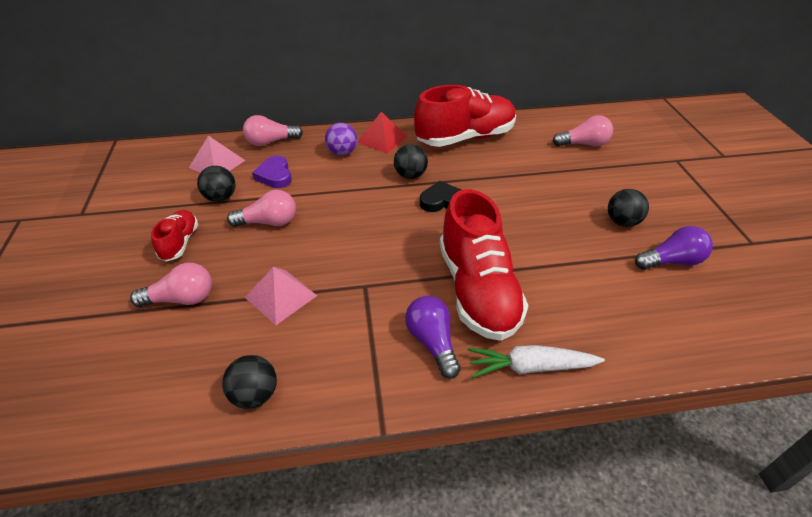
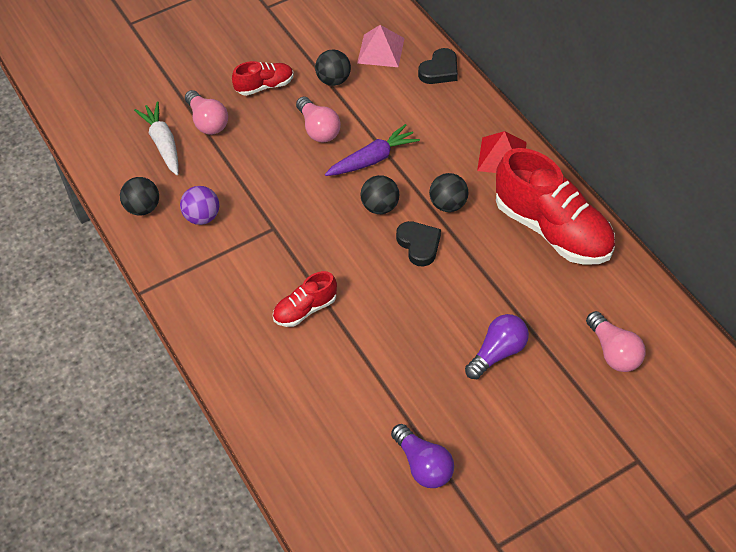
camera: 70 degrees right, 10 degrees up
pink light bulb [243,115,303,146] -> black heart [418,48,458,84]
pink pyramid [245,267,317,325] -> none
purple heart [252,156,292,188] -> none
purple ball [325,123,357,156] -> purple ball moved to [180,186,219,225]
purple light bulb [405,296,461,379] -> purple light bulb moved to [465,314,529,379]
red shoe [440,189,529,341] -> red shoe [273,271,337,327], size x0.49
white carrot [468,345,605,378] -> white carrot moved to [134,101,179,175]
black ball [608,189,649,227] -> black ball moved to [361,175,399,214]
none -> purple carrot [325,124,420,176]

